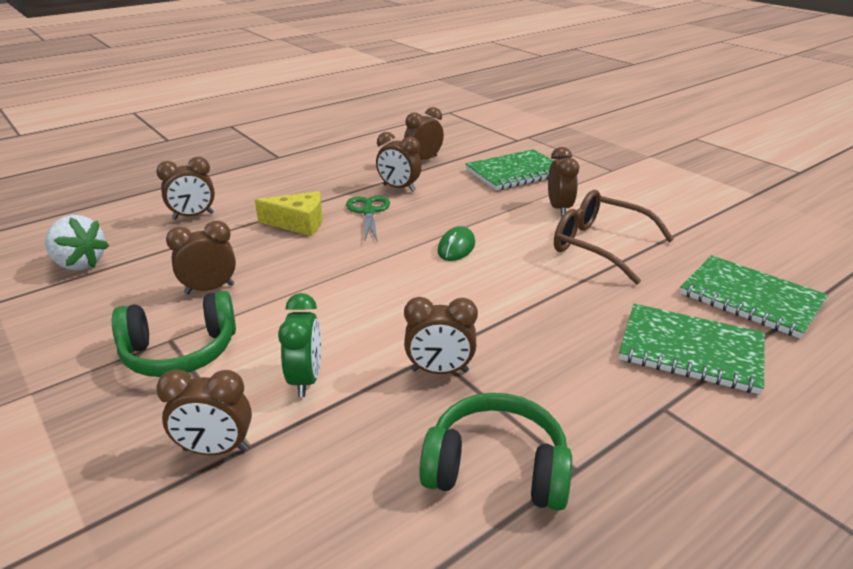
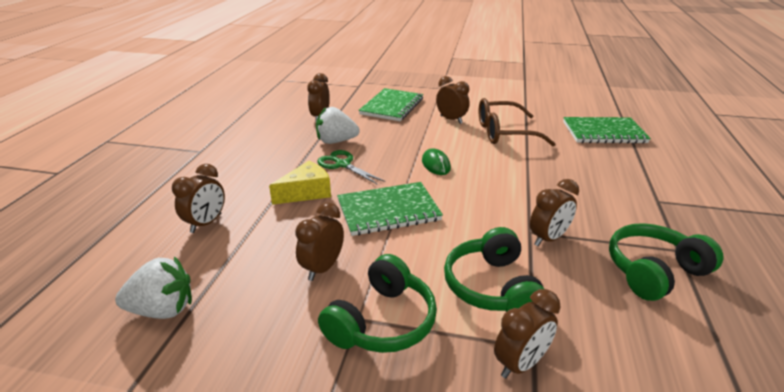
camera: 40 degrees left, 0 degrees up
green clock [278,293,321,397] -> green headphones [444,227,544,312]
brown clock [376,132,422,192] -> white strawberry [316,107,360,144]
green notebook [619,304,765,394] -> green notebook moved to [337,182,443,236]

